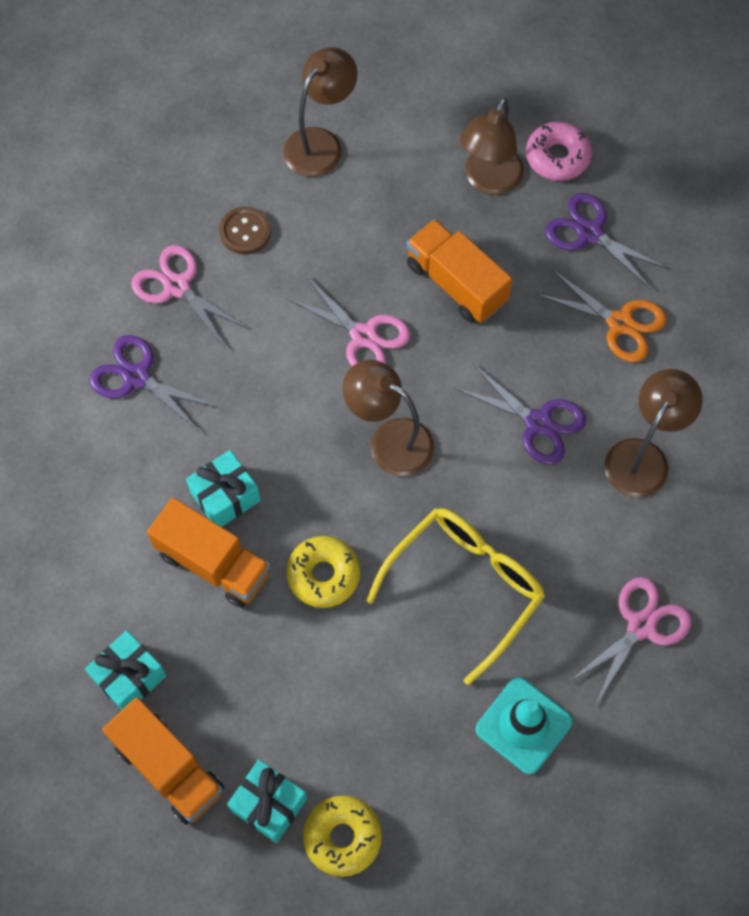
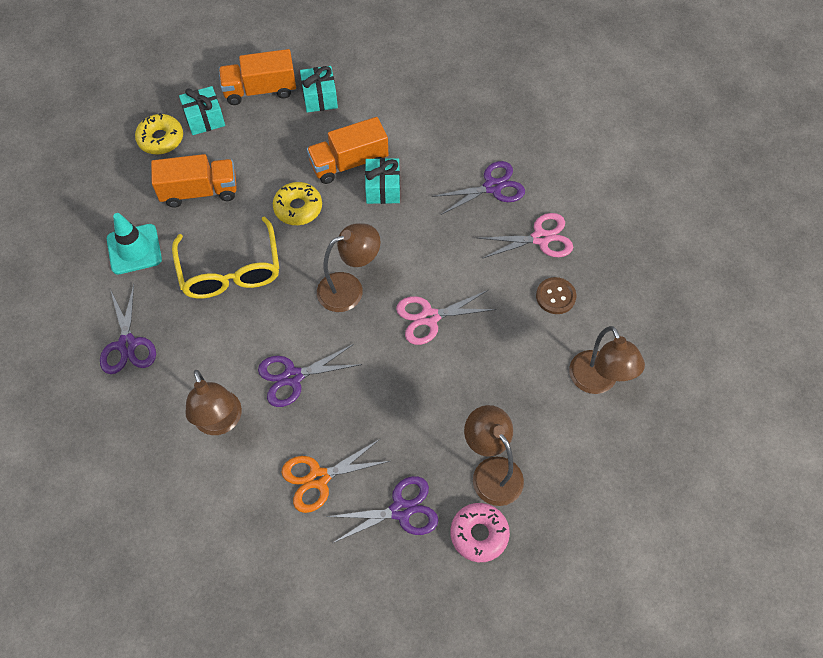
camera: 125 degrees right, 5 degrees down
orange truck [406,219,512,323] -> orange truck moved to [151,154,237,208]
pink scissors [570,577,692,704] -> purple scissors [100,285,156,374]

